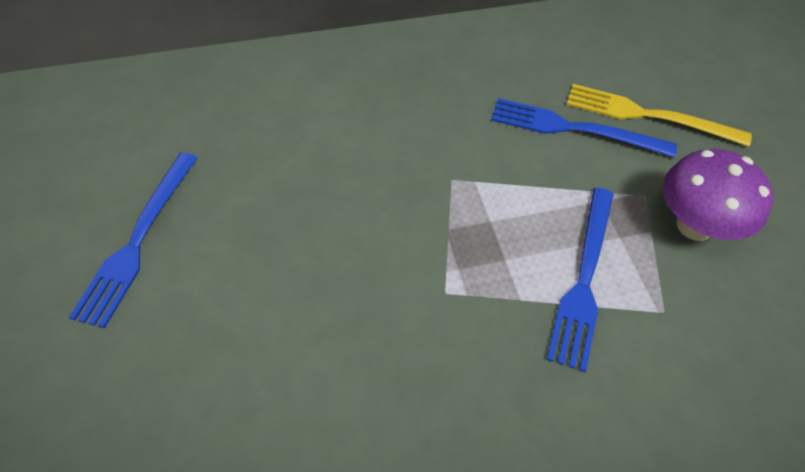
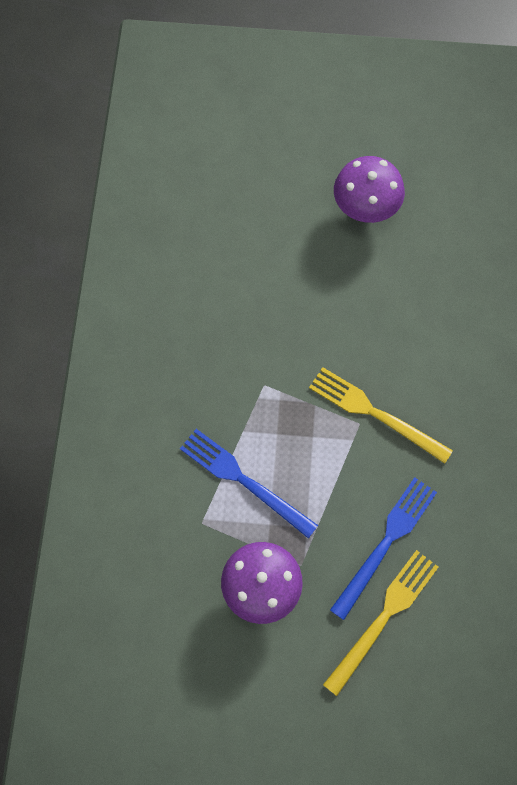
camera: 110 degrees right, 15 degrees up
blue fork [69,153,197,329] -> purple mushroom [334,156,405,223]
none -> yellow fork [309,367,453,464]

